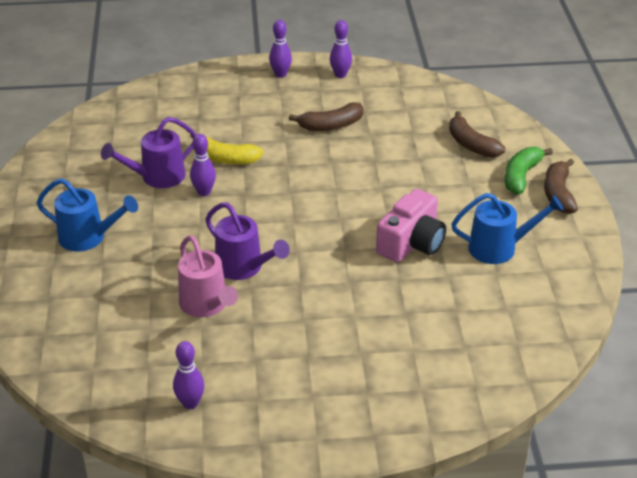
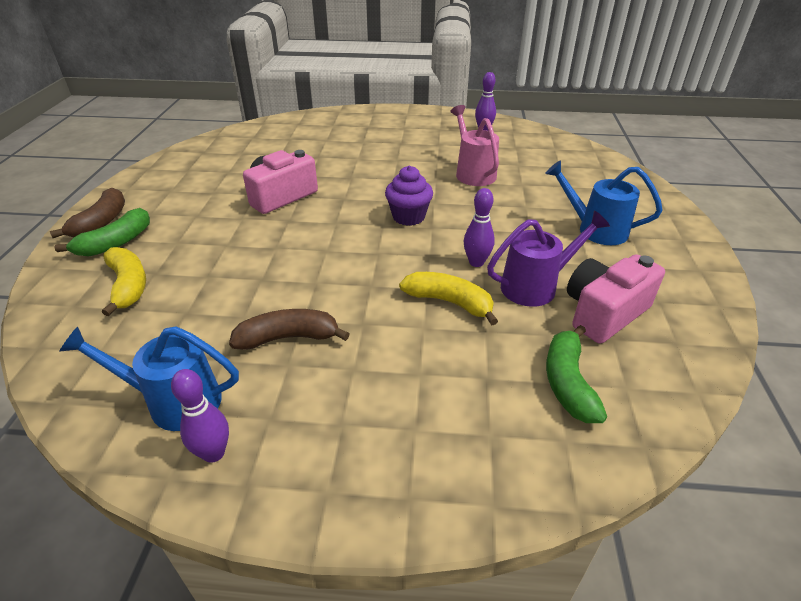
camera: 170 degrees left, 0 degrees up
purple watering can [205,202,290,280] -> none
purple bowling pin [269,20,292,78] -> none
brown banana [449,111,506,158] -> yellow banana [102,247,146,316]
blue watering can [451,193,564,264] -> blue watering can moved to [59,326,239,431]
none -> purple cupcake [385,166,433,226]
none -> green banana [546,325,607,423]
none -> pink camera [567,254,665,344]

